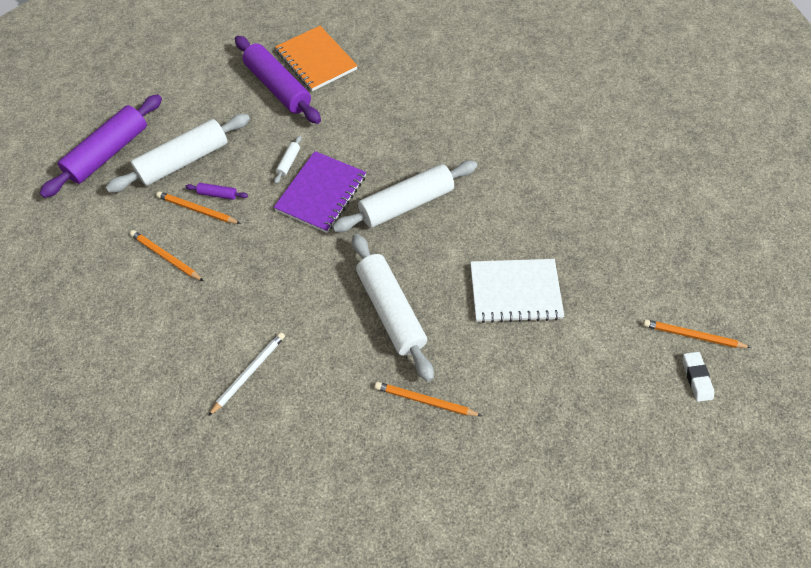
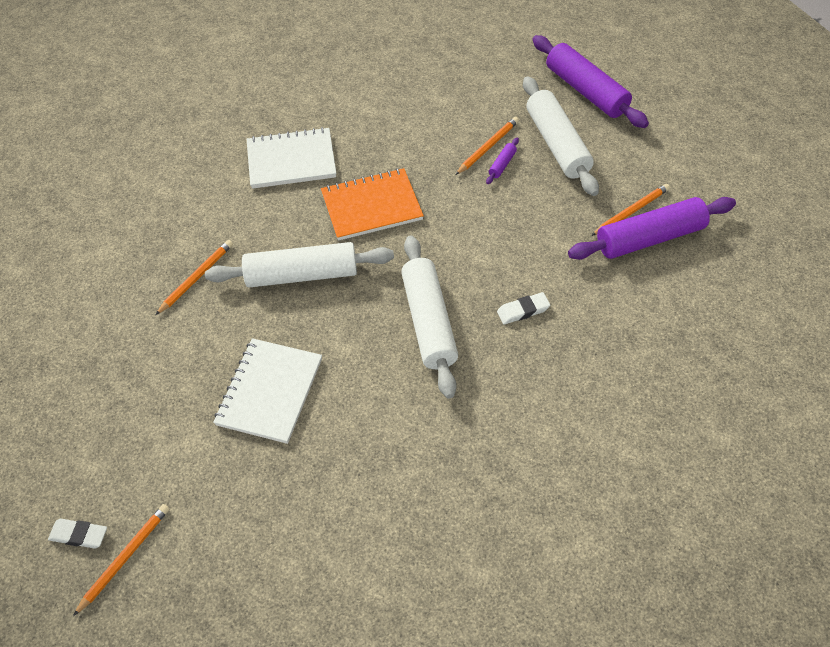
camera: 110 degrees right, 5 degrees down
orange pencil [130,230,203,281] -> orange pencil moved to [591,184,670,236]
white pencil [208,332,285,416] -> white notebook [247,127,336,189]
white rolling pin [274,135,301,184] -> none
purple notebook [274,151,366,233] -> none
orange notebook [275,26,358,91] -> orange notebook moved to [321,168,424,241]
none -> white eraser [497,292,550,325]

